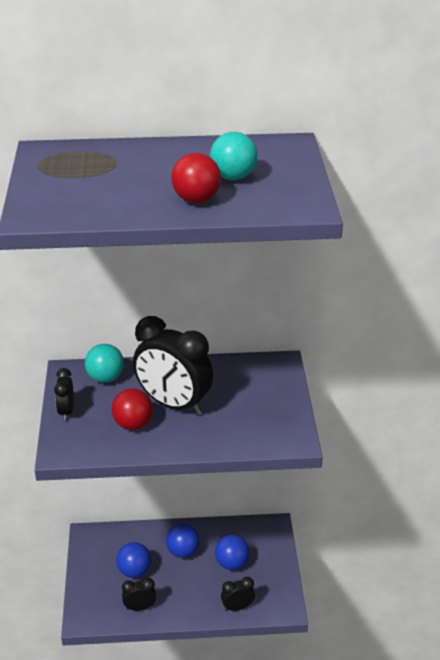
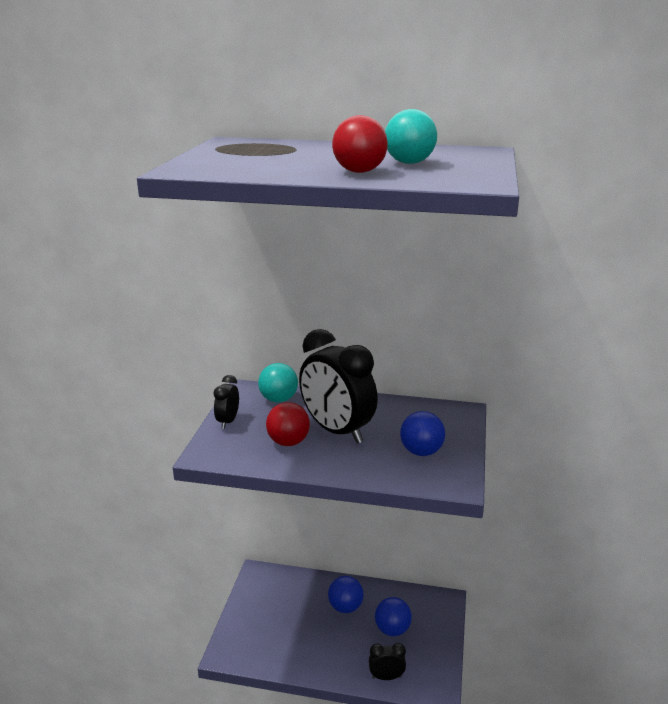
camera: 15 degrees right, 10 degrees down
blue ball [116,542,151,578] -> blue ball moved to [400,411,445,456]
black clock [122,578,156,611] -> none

